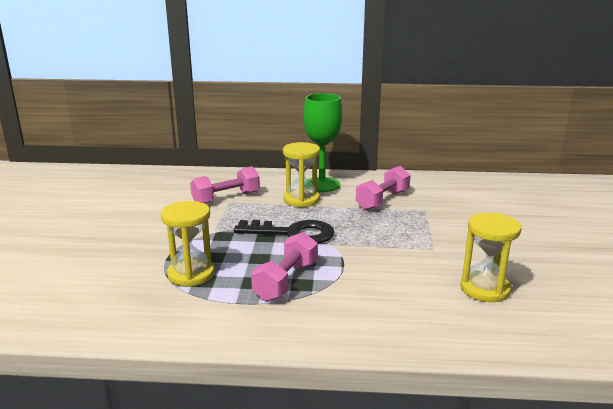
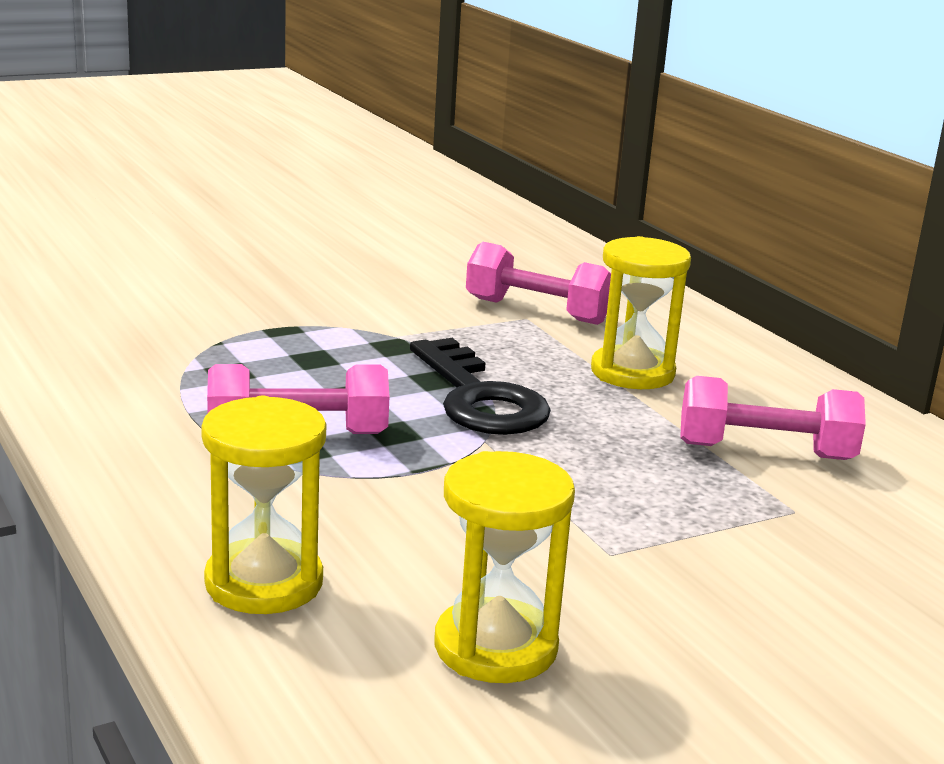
camera: 55 degrees right, 0 degrees up
yellow hourglass [161,201,215,287] -> yellow hourglass moved to [201,396,326,614]
green goblet [303,93,342,192] -> none

